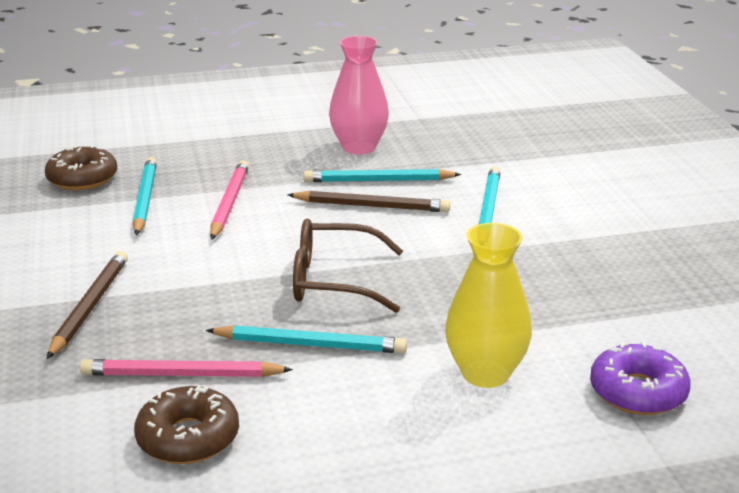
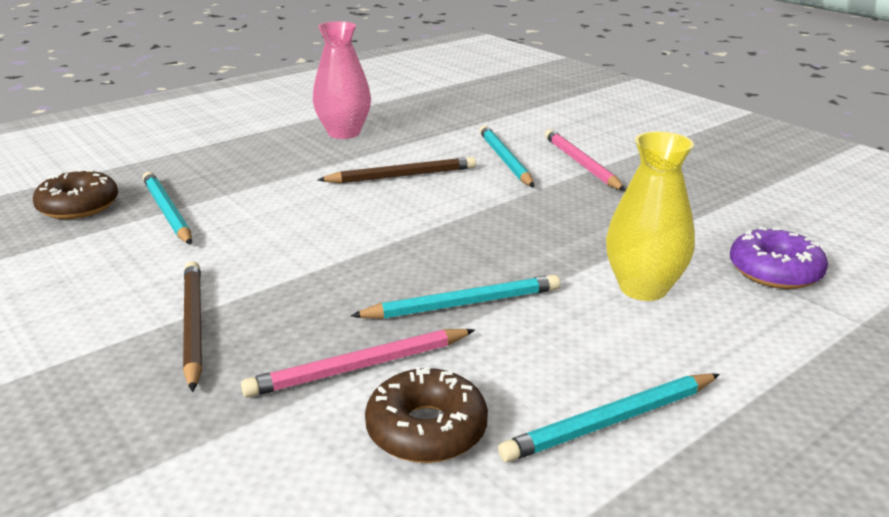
camera: 25 degrees left, 0 degrees up
pink pencil [210,160,249,240] -> pink pencil moved to [545,129,626,191]
brown glasses [293,218,403,313] -> none
turquoise pencil [303,169,461,182] -> turquoise pencil moved to [498,373,720,462]

